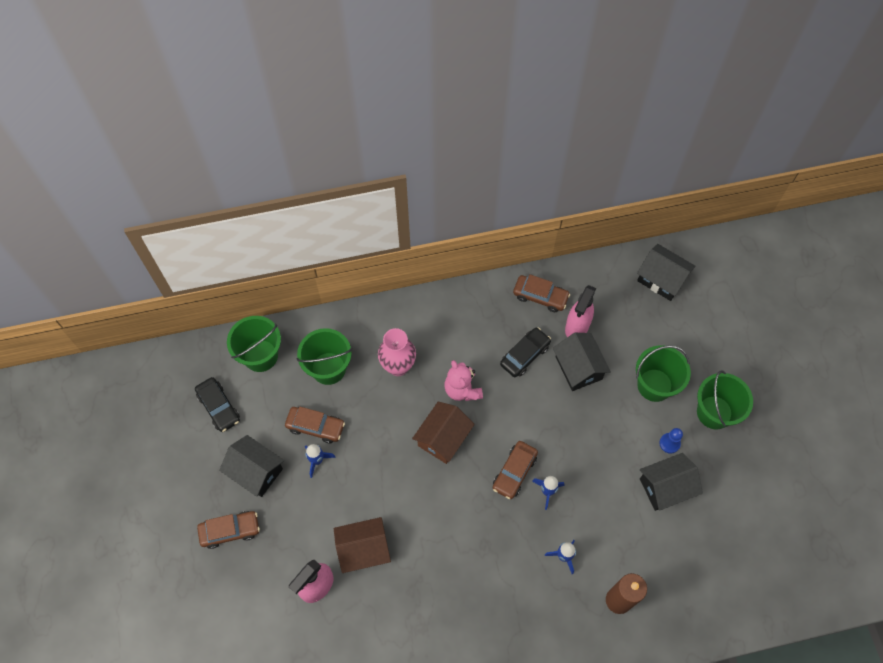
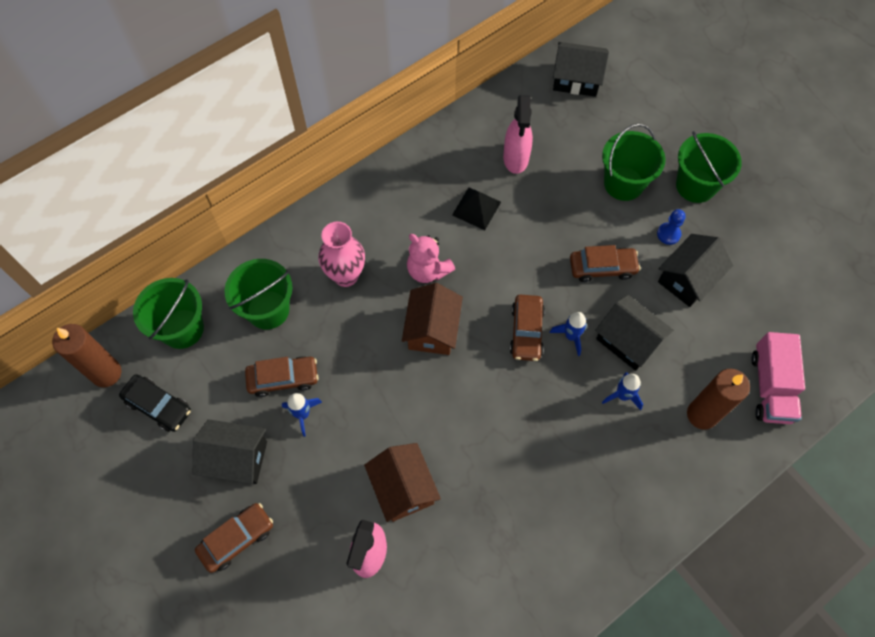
camera: 25 degrees left, 0 degrees up
brown house [334,517,391,573] -> brown house turned 75 degrees counterclockwise [364,443,441,522]
black car [500,327,551,377] -> black pyramid [452,188,501,230]
brown car [513,274,570,312] -> brown car moved to [570,245,641,282]
black house [553,333,611,391] -> black house moved to [595,295,673,371]
none -> brown candle [52,324,121,387]
none -> pink truck [751,332,805,424]

